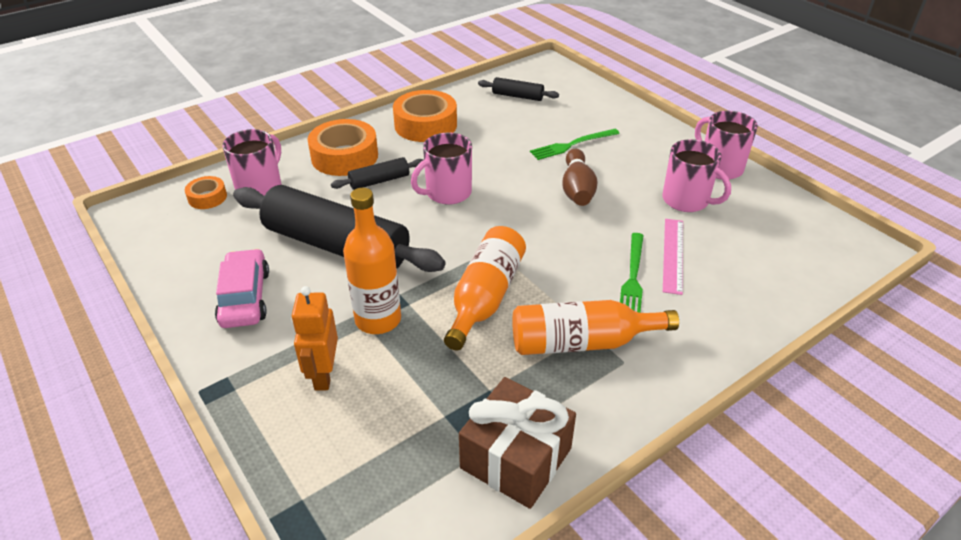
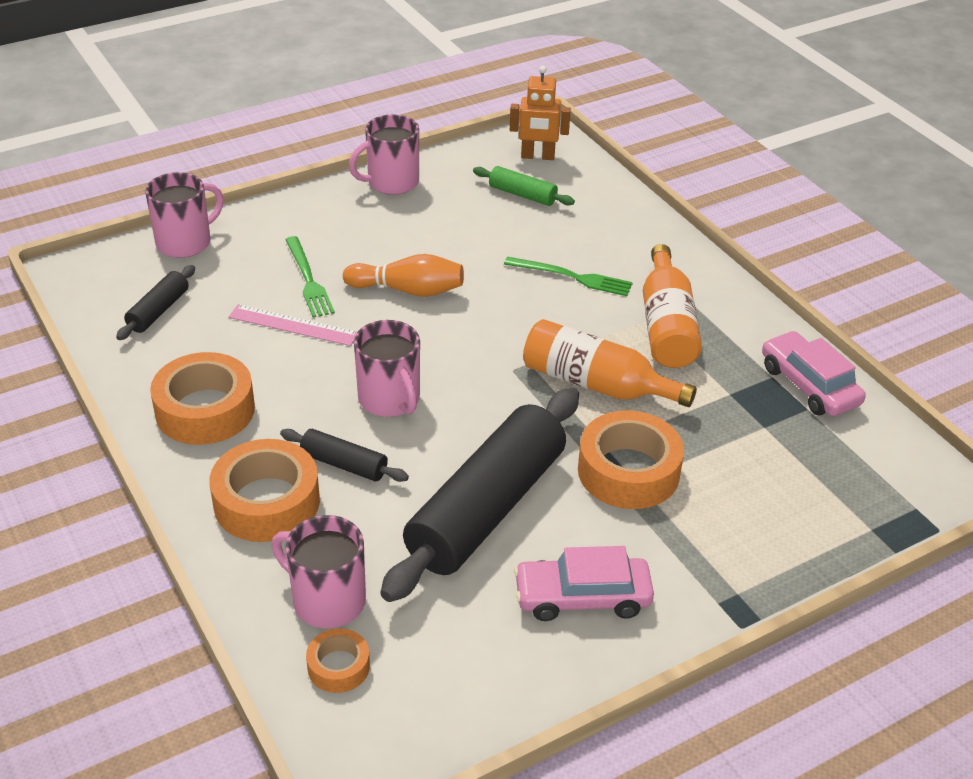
camera: 85 degrees left, 0 degrees up
orange robot [291,286,338,391] -> orange robot moved to [510,66,571,160]
black rolling pin [331,157,424,190] -> black rolling pin turned 45 degrees counterclockwise [280,429,409,482]
orange bottle [343,188,401,334] -> orange tape [578,411,684,509]
brown gift [459,377,576,509] -> pink car [762,331,866,416]
brown bowling pin [562,149,598,206] -> orange bowling pin [343,254,464,297]
pink mug [662,139,731,212] -> pink mug moved to [145,172,224,258]
pink ruler [663,219,683,295] -> pink ruler moved to [229,304,357,346]
none -> green rolling pin [473,166,575,206]

